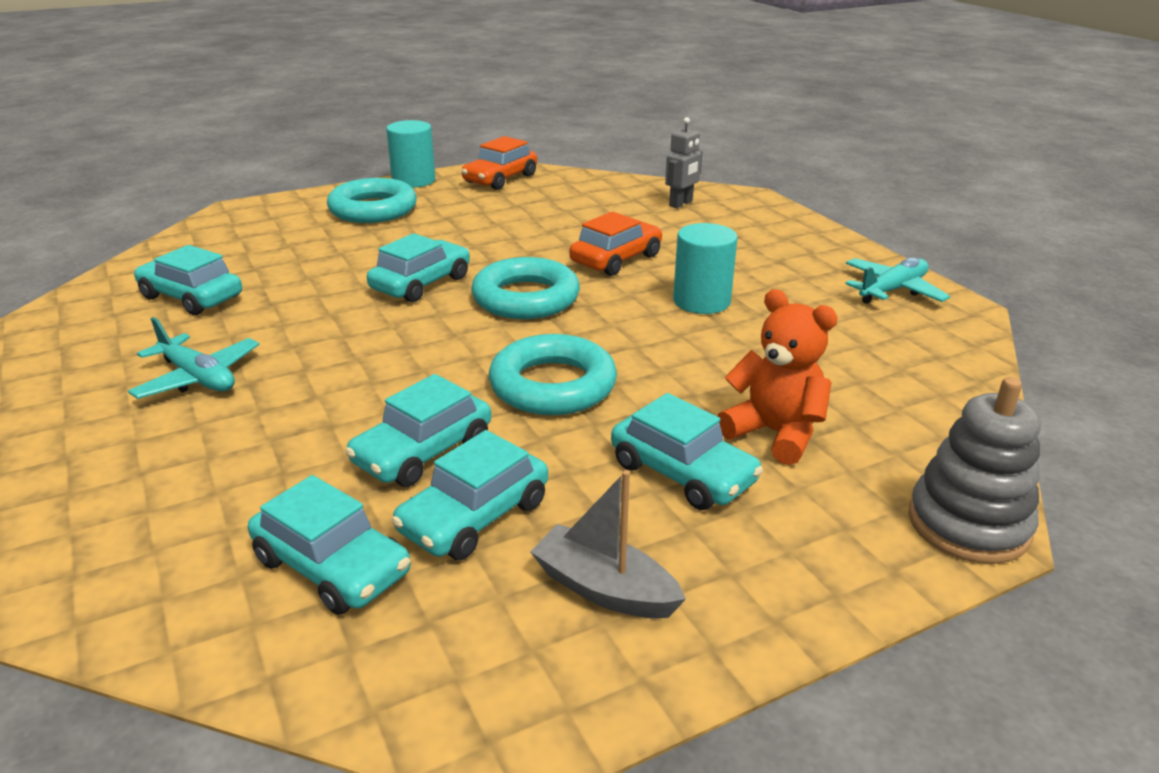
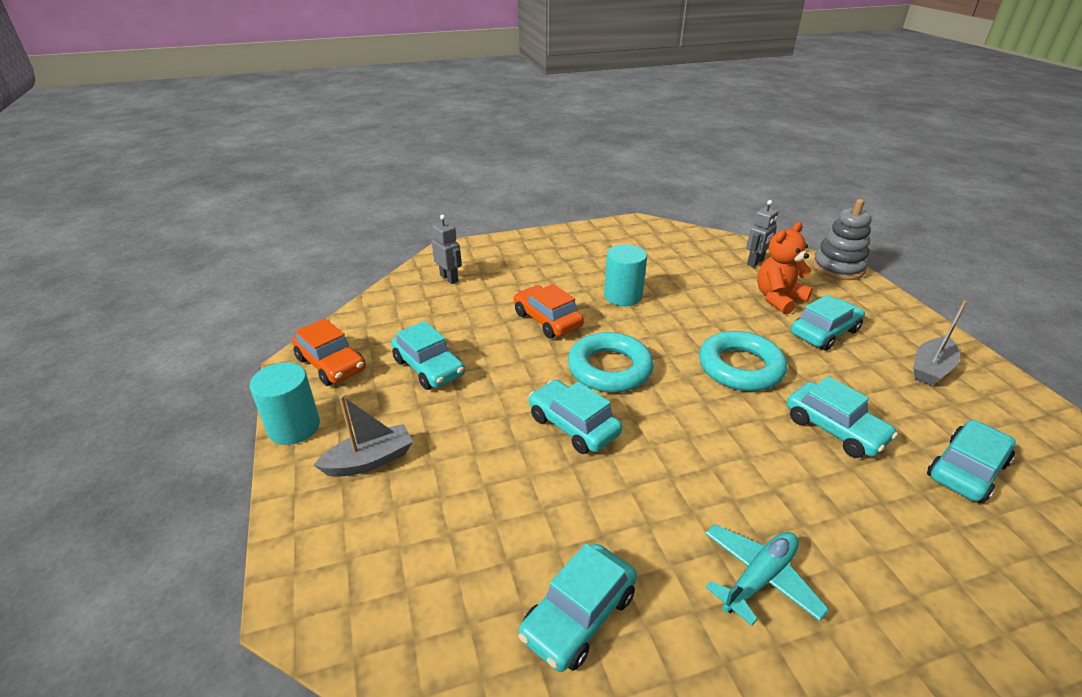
camera: 80 degrees left, 5 degrees up
turquoise ring [327,178,417,223] -> grey boat [314,395,413,477]
turquoise car [392,430,548,560] -> turquoise car moved to [391,321,465,390]
turquoise plane [845,257,950,304] -> none
none -> grey robot [746,200,778,267]

